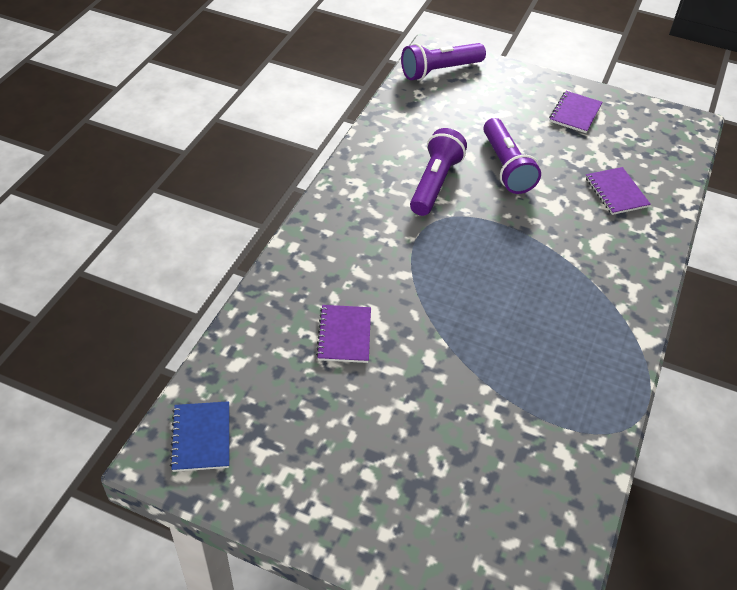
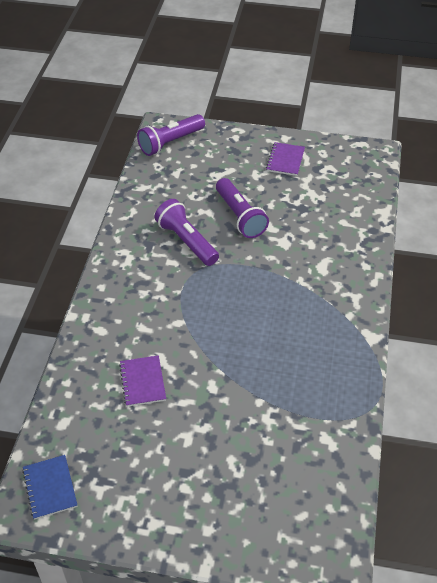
camera: 10 degrees left, 0 degrees up
purple flashlight [410,128,467,216] -> purple flashlight turned 45 degrees counterclockwise [154,199,219,266]
purple notebook [585,167,651,215] -> none

